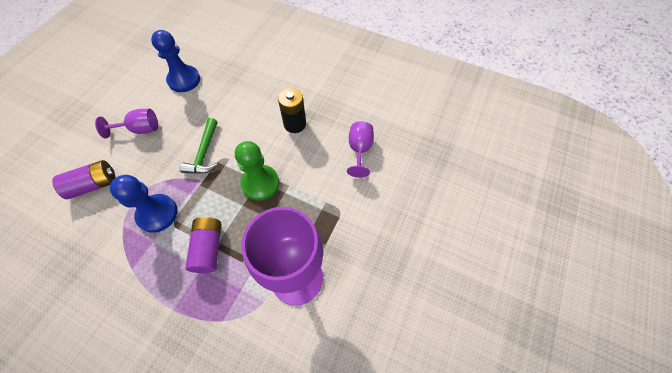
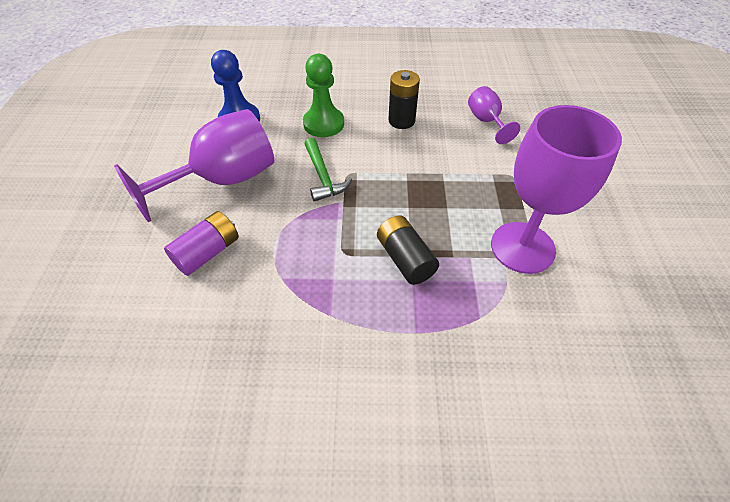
camera: 25 degrees left, 10 degrees down
purple goblet [95,109,158,138] -> purple goblet [114,109,274,222], size x1.99
blue pawn [110,175,178,233] -> none
purple battery [186,217,221,273] -> black battery [377,215,439,285]
green pawn [235,141,279,201] -> green pawn moved to [303,54,344,137]

